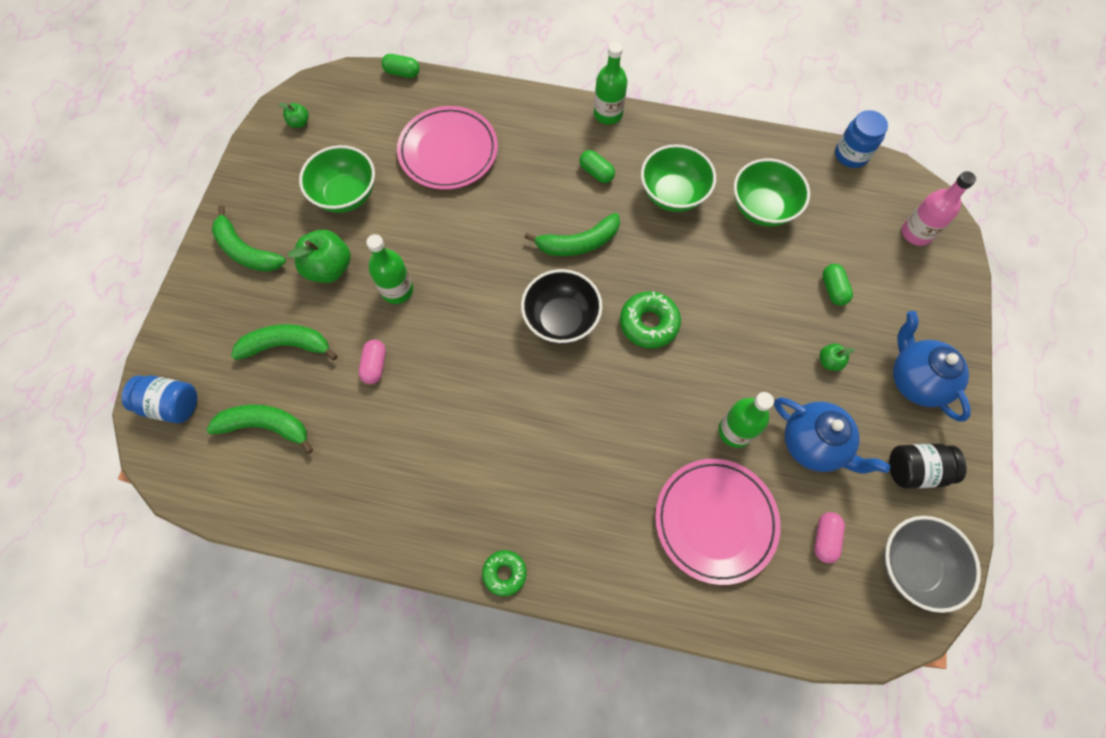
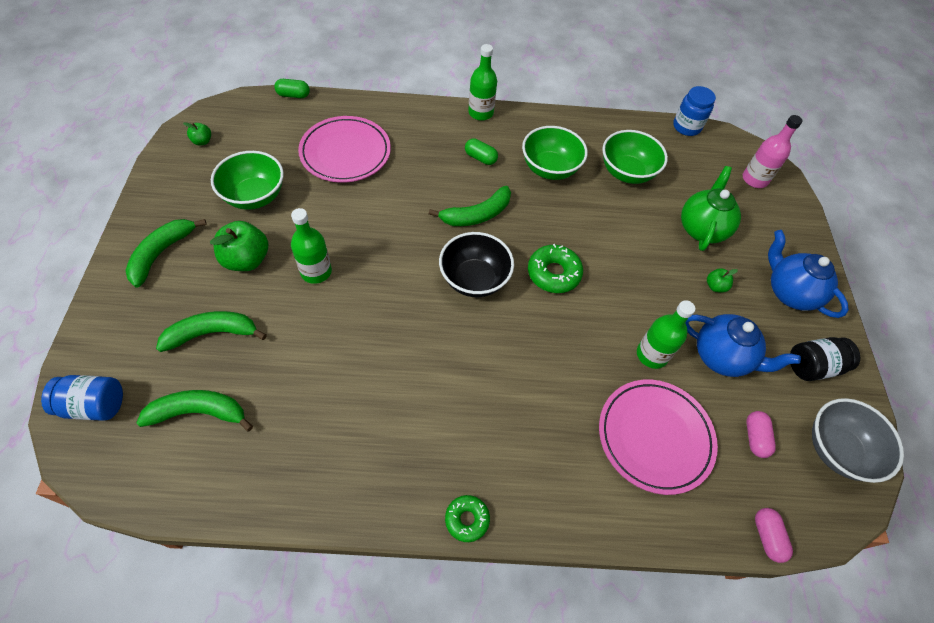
camera: 15 degrees left, 10 degrees down
green banana [212,205,286,272] -> green banana turned 90 degrees clockwise [125,219,207,288]
pink capsule [359,340,386,384] -> pink capsule moved to [755,508,793,563]
green capsule [822,264,853,305] -> green teapot [681,166,741,251]

